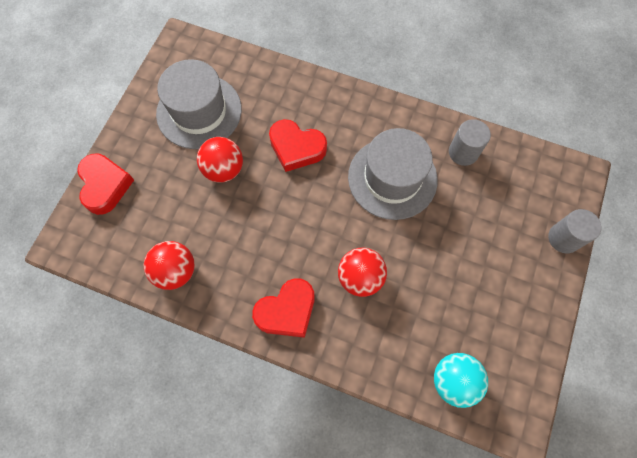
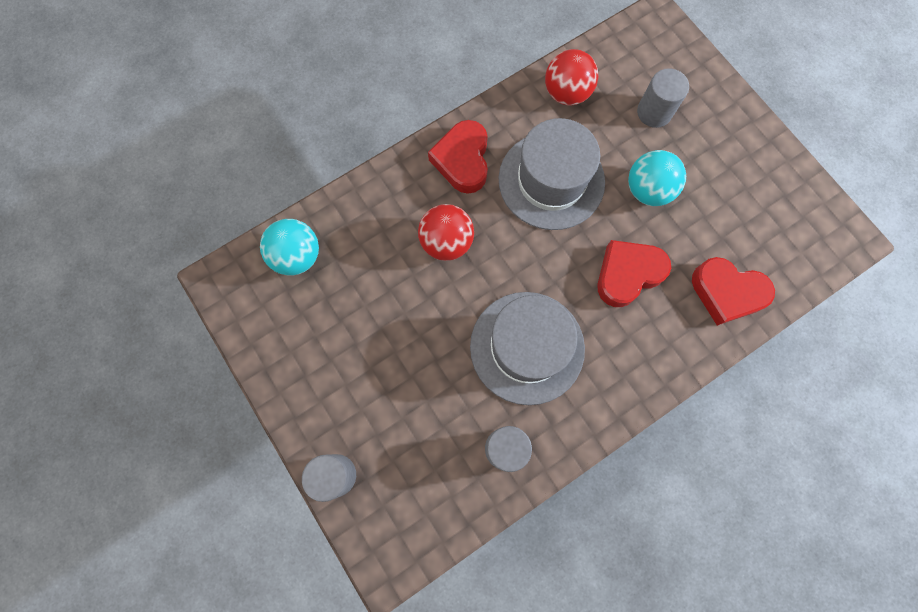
camera: 125 degrees right, 5 degrees up
red heart [77,154,134,215] -> red heart moved to [692,257,775,326]
grey hat [156,59,242,149] -> grey hat moved to [498,118,605,230]
red ball [197,137,243,183] -> turquoise ball [628,150,686,206]
none -> grey cylinder [637,68,689,128]

